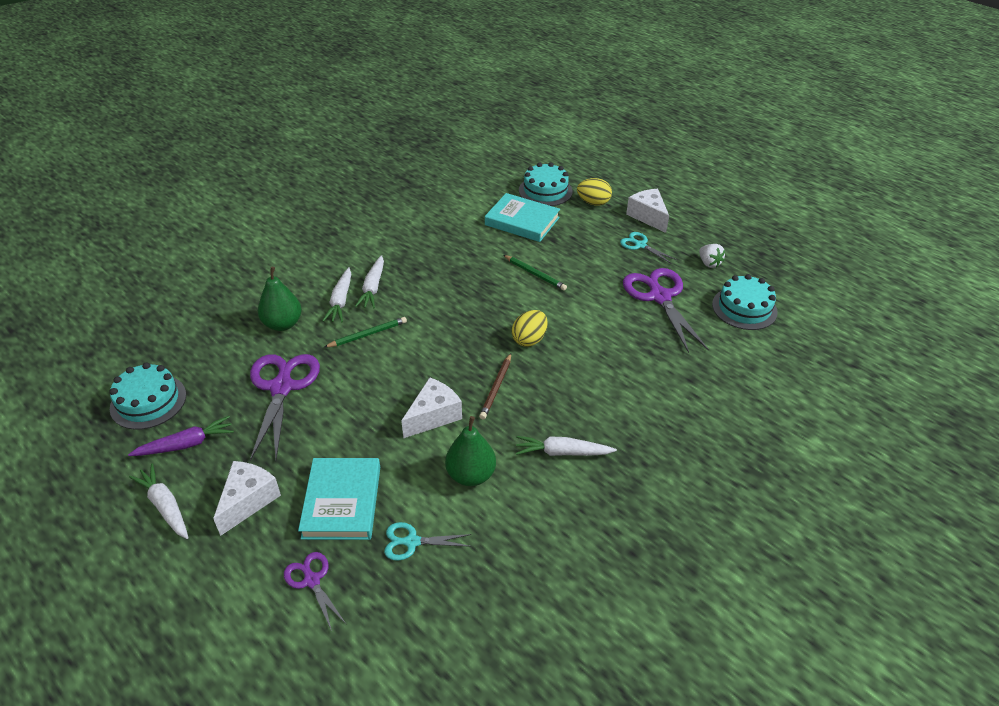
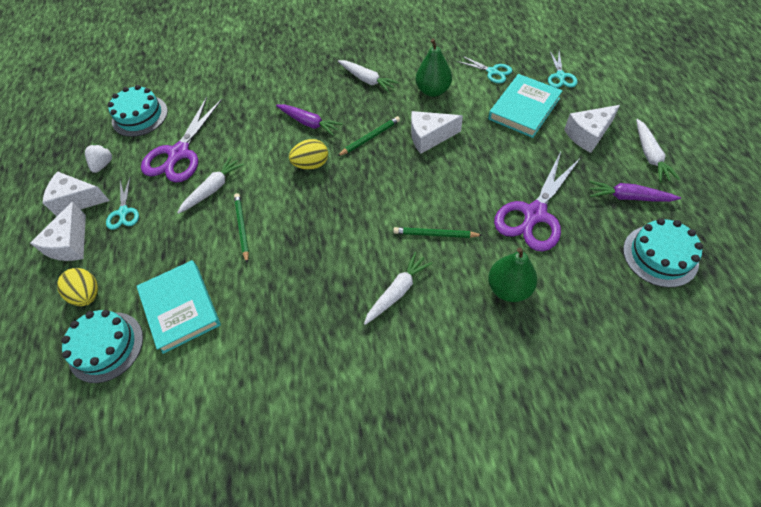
camera: 140 degrees left, 15 degrees up
purple scissors [284,552,346,631] -> turquoise scissors [548,50,578,88]
white carrot [323,267,351,322] -> white carrot moved to [177,156,244,214]
brown pencil [479,353,511,419] -> green pencil [337,116,400,156]
none -> white cheese [43,171,110,216]
none -> purple carrot [276,104,343,136]

